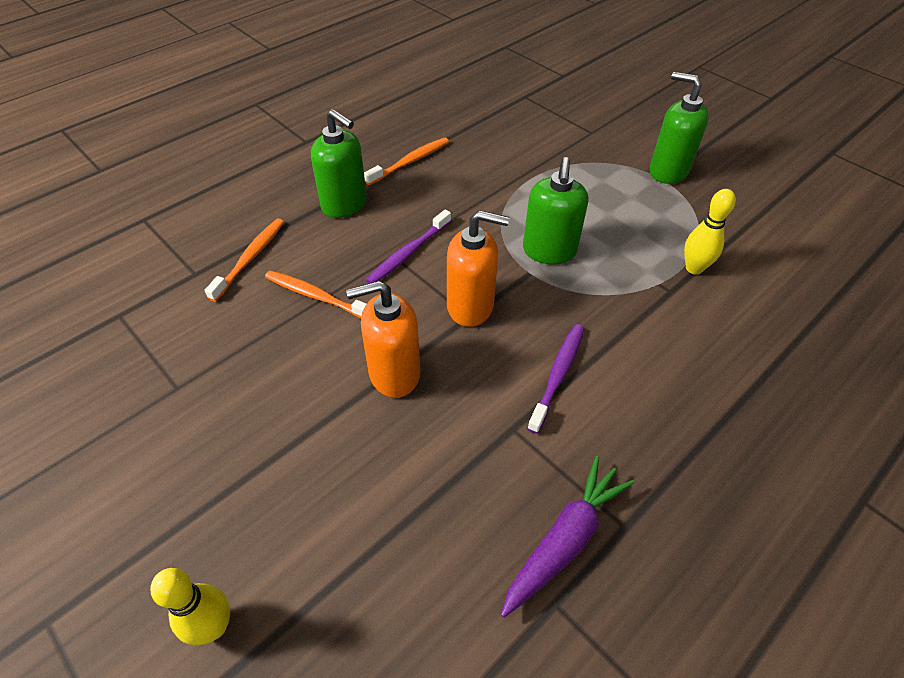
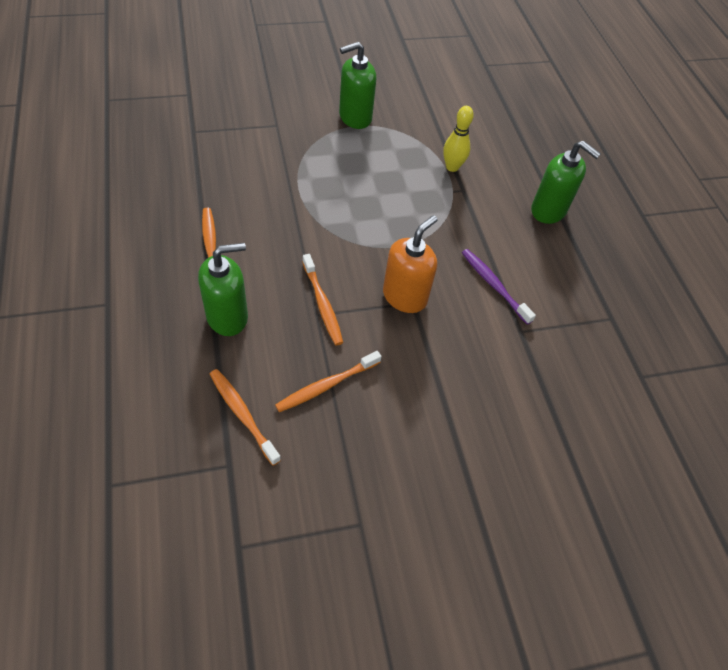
camera: 65 degrees left, 5 degrees up
yellow bowling pin [150,568,230,645] -> none
orange soap dispenser [346,281,420,398] -> none
purple toothbrush [366,210,451,283] -> orange toothbrush [302,254,343,345]
purple carrot [501,456,634,618] -> none
green soap dispenser [523,157,588,265] -> green soap dispenser moved to [531,141,601,224]

